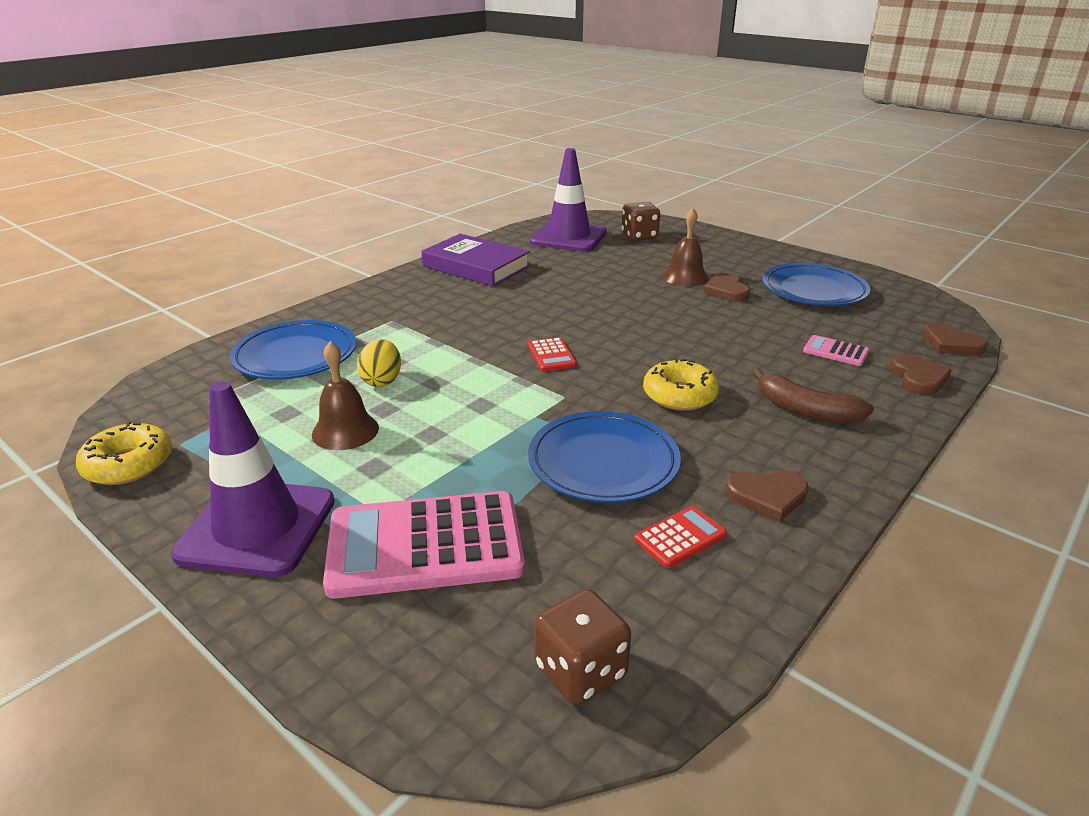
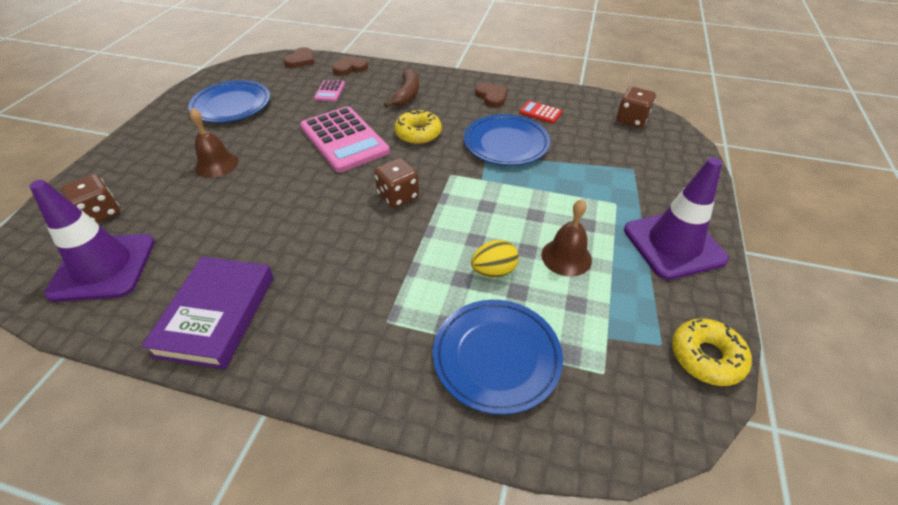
camera: 115 degrees left, 15 degrees up
pink calculator [323,491,525,599] -> pink calculator moved to [300,106,390,173]
red calculator [528,337,577,371] -> brown dice [374,158,419,208]
brown heart [703,273,750,302] -> none

